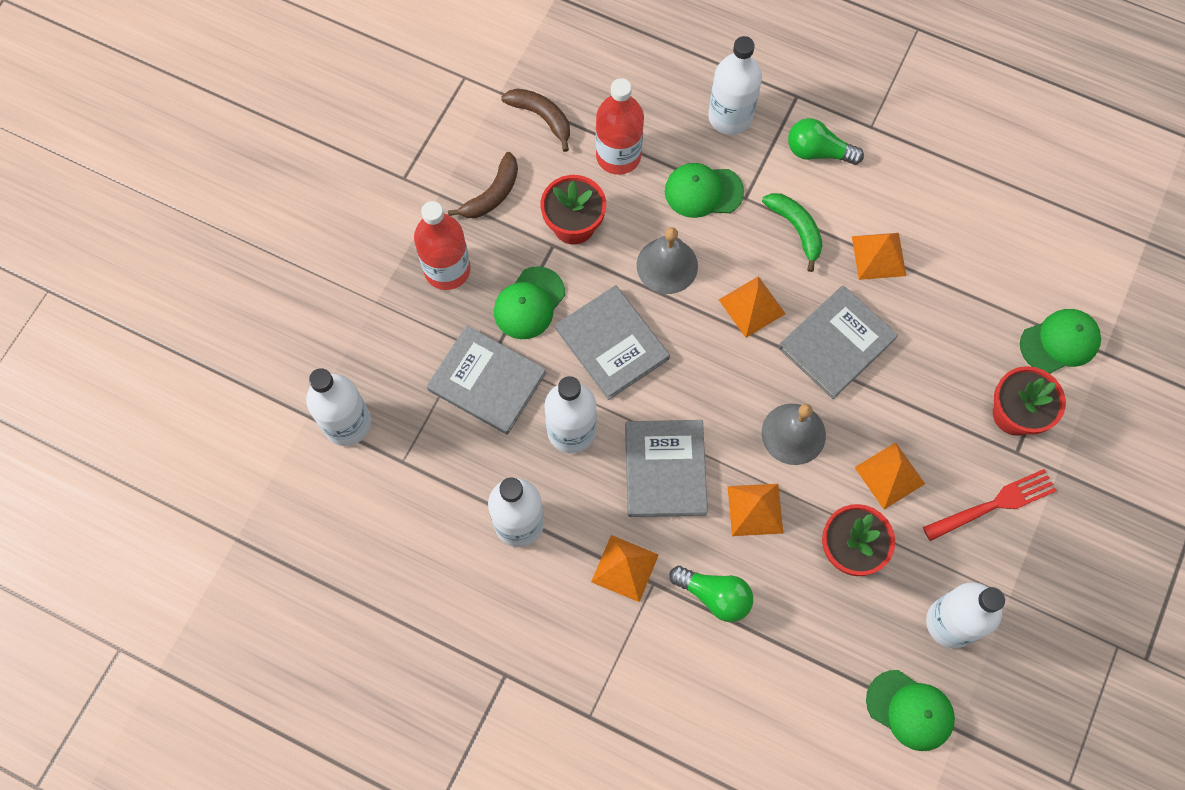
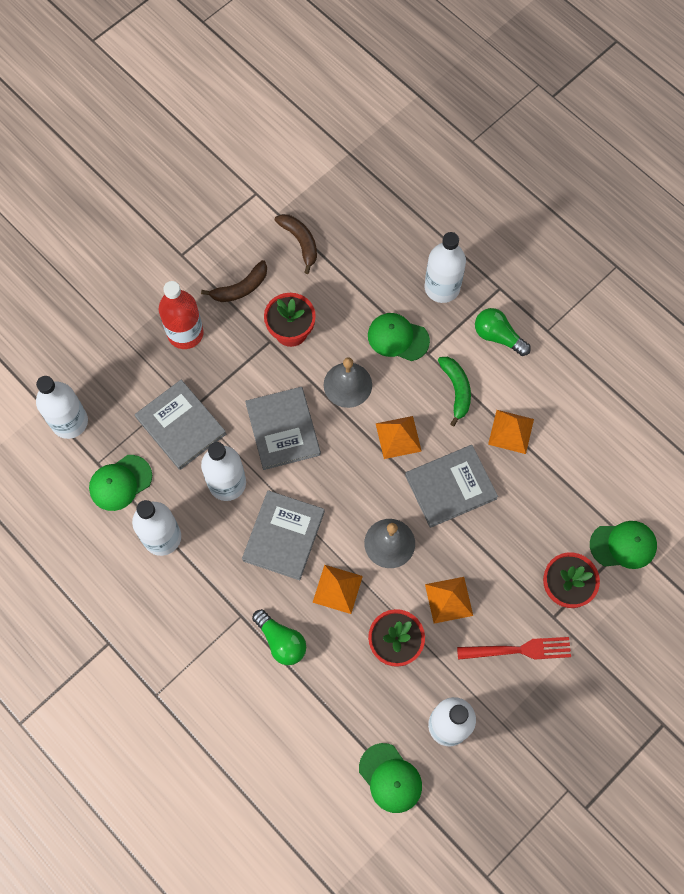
camera: 20 degrees right, 0 degrees up
green cap [494,266,565,339] -> green cap moved to [89,455,152,511]
orange pyramid [591,535,659,602] -> none
red bottle [596,78,644,175] -> none

